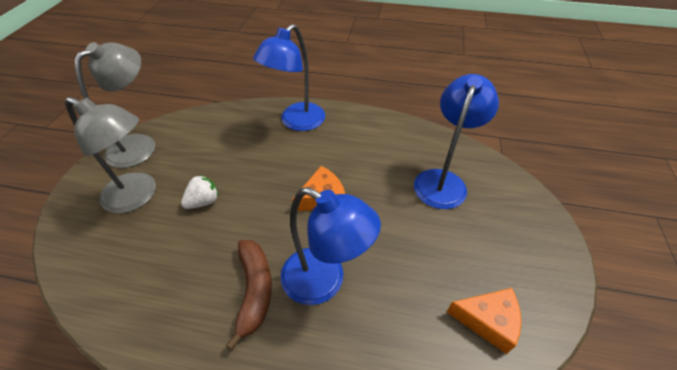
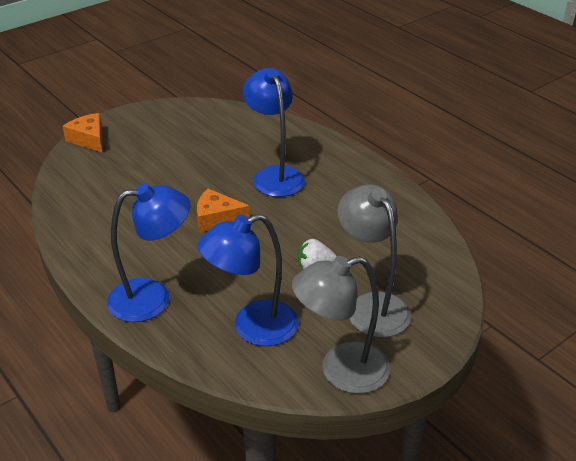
camera: 140 degrees left, 10 degrees down
brown banana [226,240,272,350] -> none
blue lamp [414,74,499,209] -> blue lamp moved to [198,214,299,346]
orange cheese [447,288,521,354] -> orange cheese moved to [63,113,103,153]

